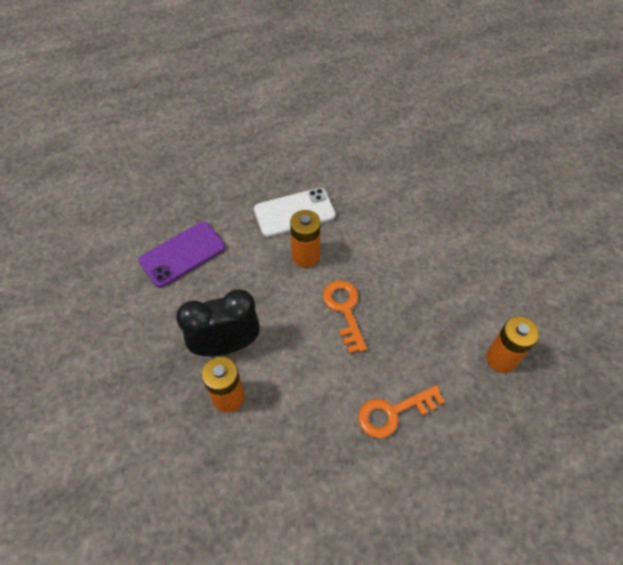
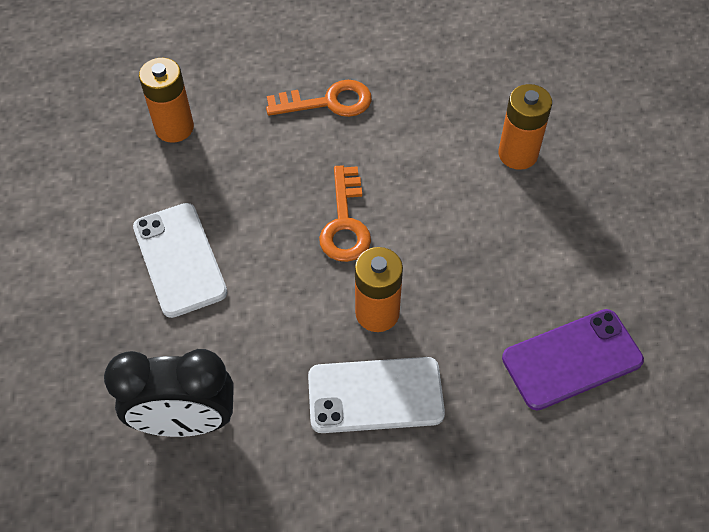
camera: 165 degrees left, 0 degrees up
black clock [176,289,260,356] -> black clock moved to [104,349,234,437]
none -> white phone [133,203,227,318]

